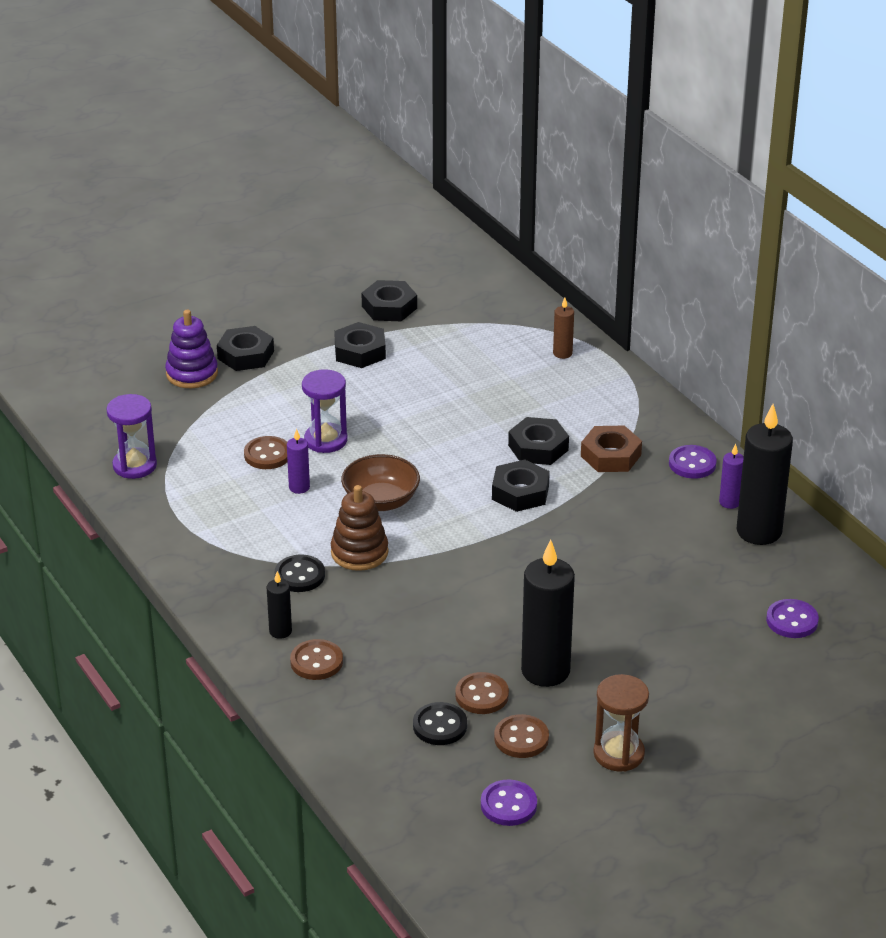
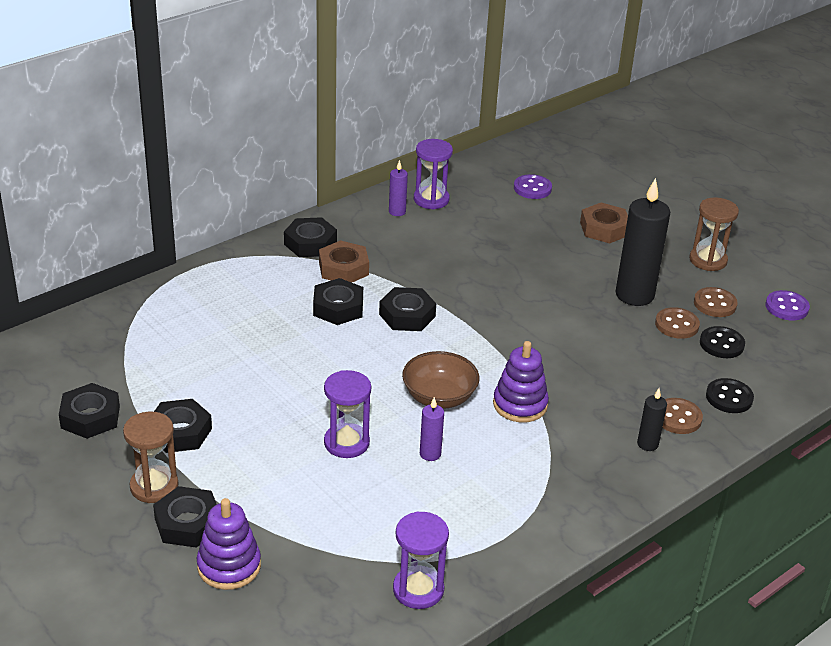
camera: 100 degrees left, 0 degrees up
brown button [244,436,288,469] -> none
black button [275,555,325,592] -> black button moved to [706,378,754,413]
brown stacking toy [331,485,388,571] -> purple stacking toy [493,341,549,422]
brown candle [553,298,574,359] -> none
purple button [669,445,717,479] -> none
black candle [737,404,793,545] -> purple hourglass [414,139,453,209]
none -> brown hourglass [123,412,179,503]
none -> black nut [284,217,337,257]
none -> brown nut [580,203,628,243]

